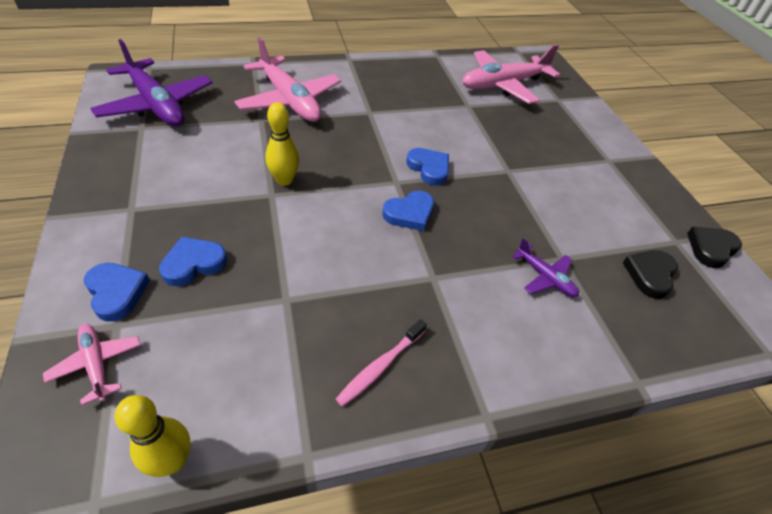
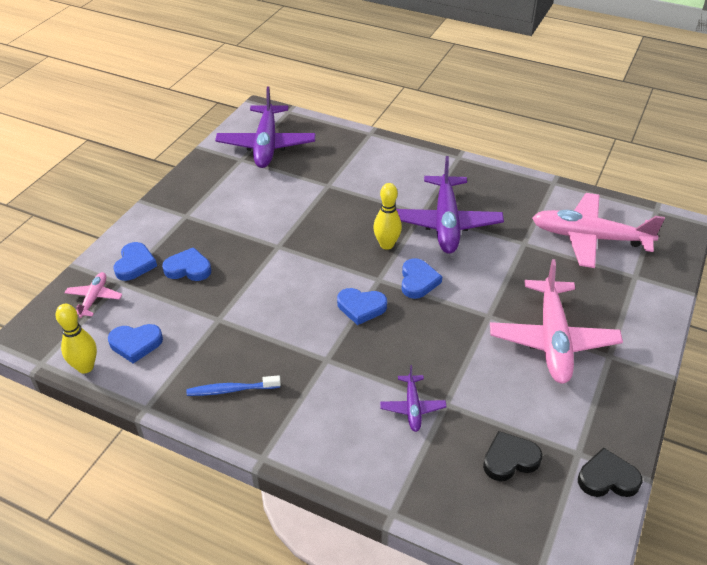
camera: 45 degrees right, 5 degrees down
pink plane [234,37,341,122] -> pink plane moved to [490,259,623,384]
yellow bowling pin [265,102,299,186] -> yellow bowling pin moved to [373,183,402,250]
pink toothbrush [336,319,427,407] -> blue toothbrush [186,375,281,396]
none -> blue heart [108,324,163,364]
none -> purple plane [396,156,504,254]

